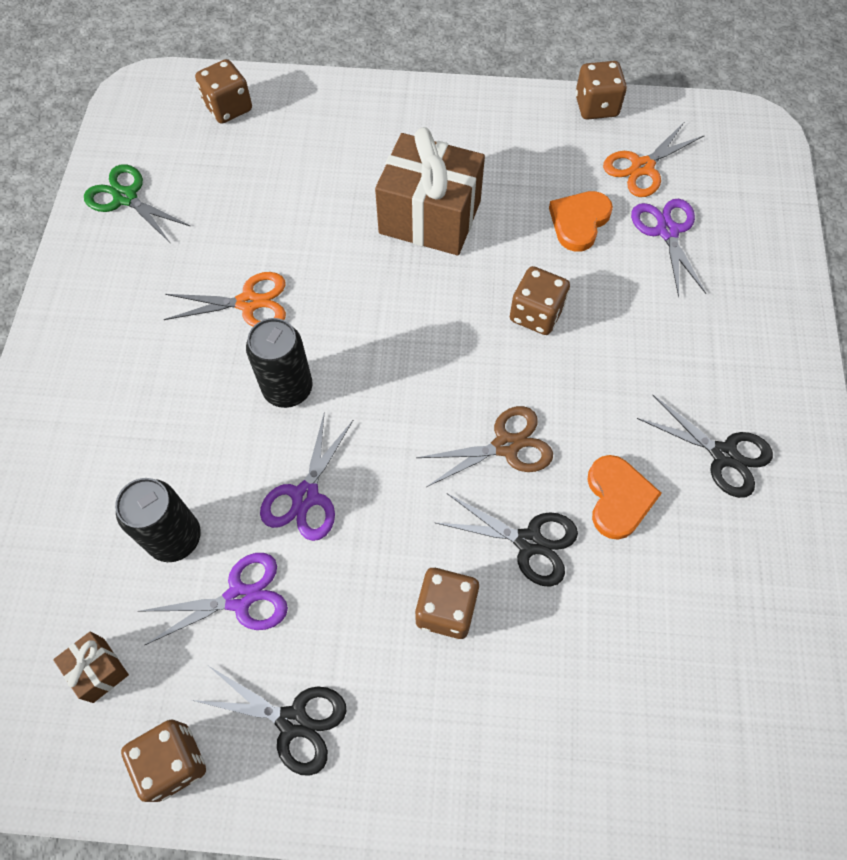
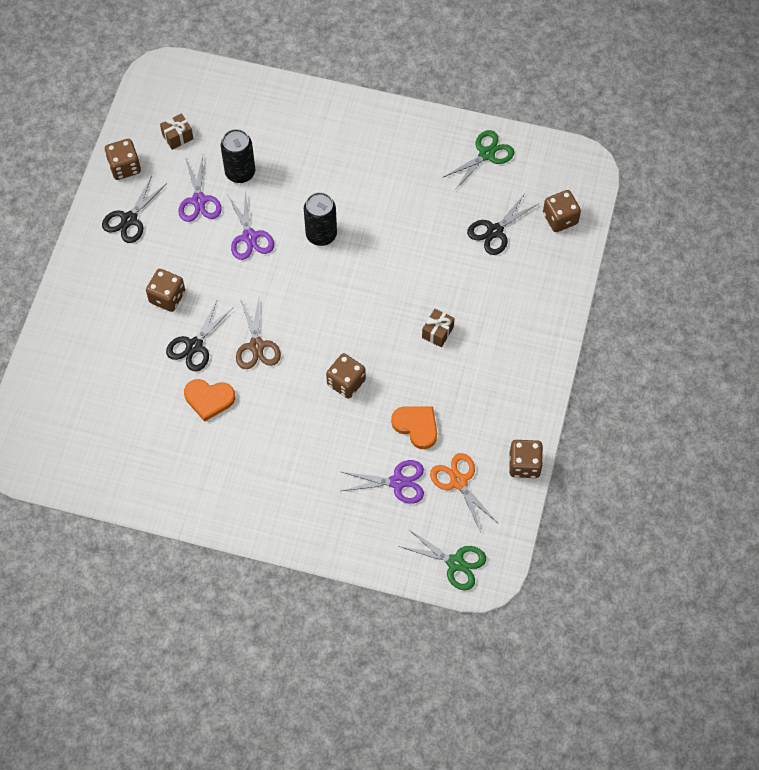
camera: 100 degrees right, 0 degrees up
orange scissors [164,272,286,326] -> none
purple scissors [260,414,353,541] -> purple scissors turned 135 degrees counterclockwise [227,190,274,260]
brown gift [375,127,485,255] -> brown gift [422,309,455,348], size x0.44
black scissors [637,395,773,498] -> black scissors moved to [467,195,538,255]
none -> green scissors [398,529,486,590]

